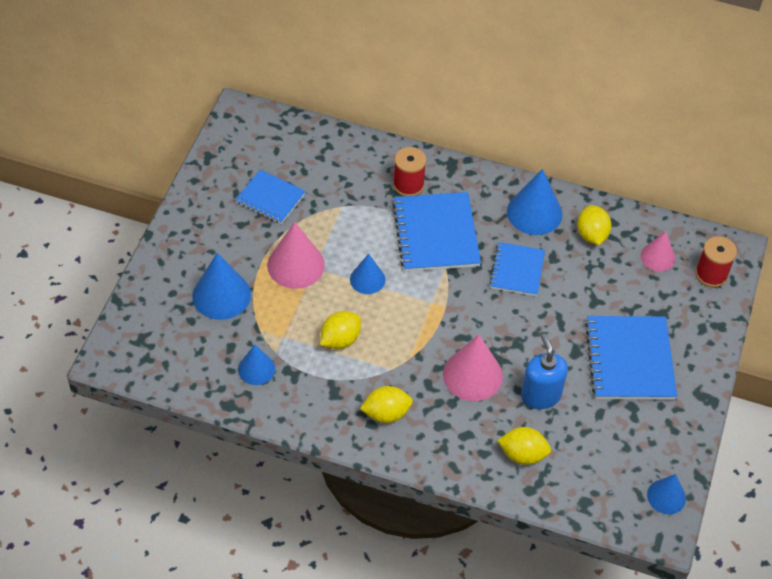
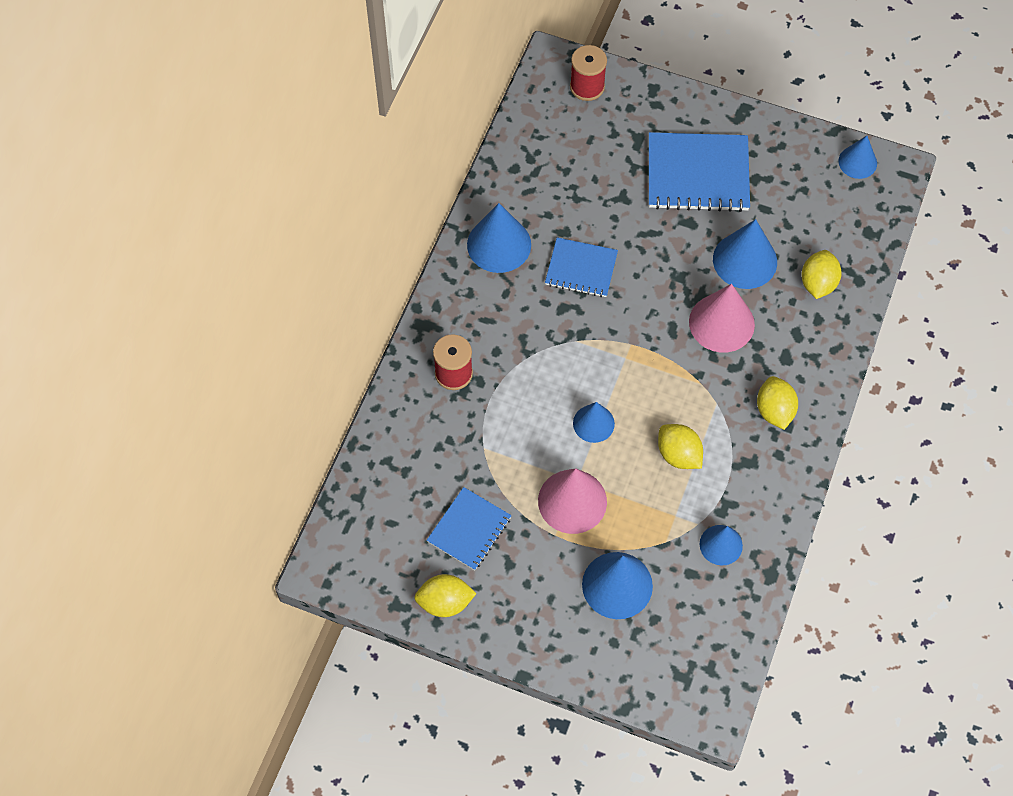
camera: 85 degrees left, 10 degrees up
blue notebook [392,192,481,272] -> none
blue soap dispenser [521,334,568,409] -> blue cone [713,219,777,289]
yellow lemon [577,205,611,245] -> yellow lemon moved to [414,574,477,617]
pink cone [640,231,675,271] -> none

